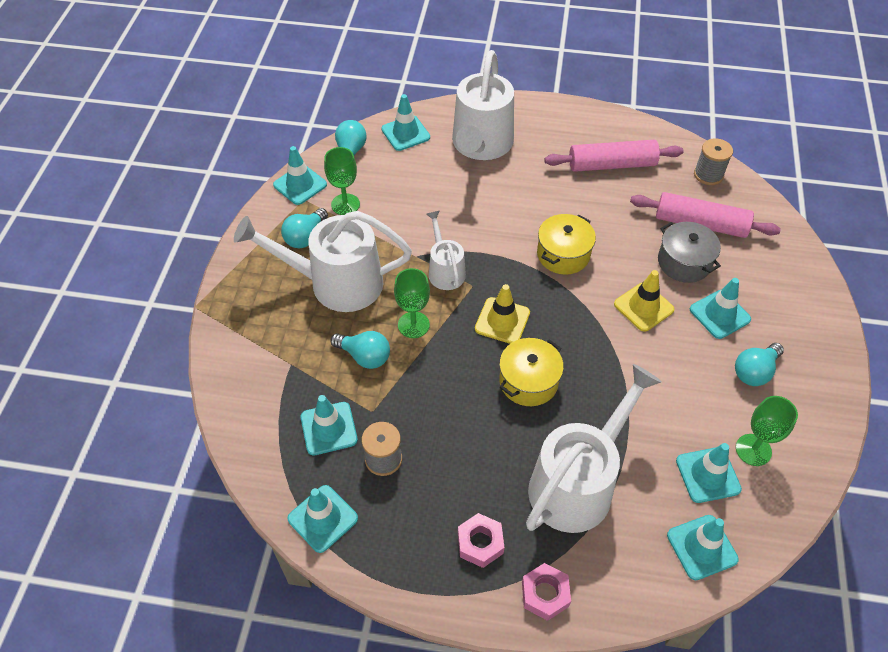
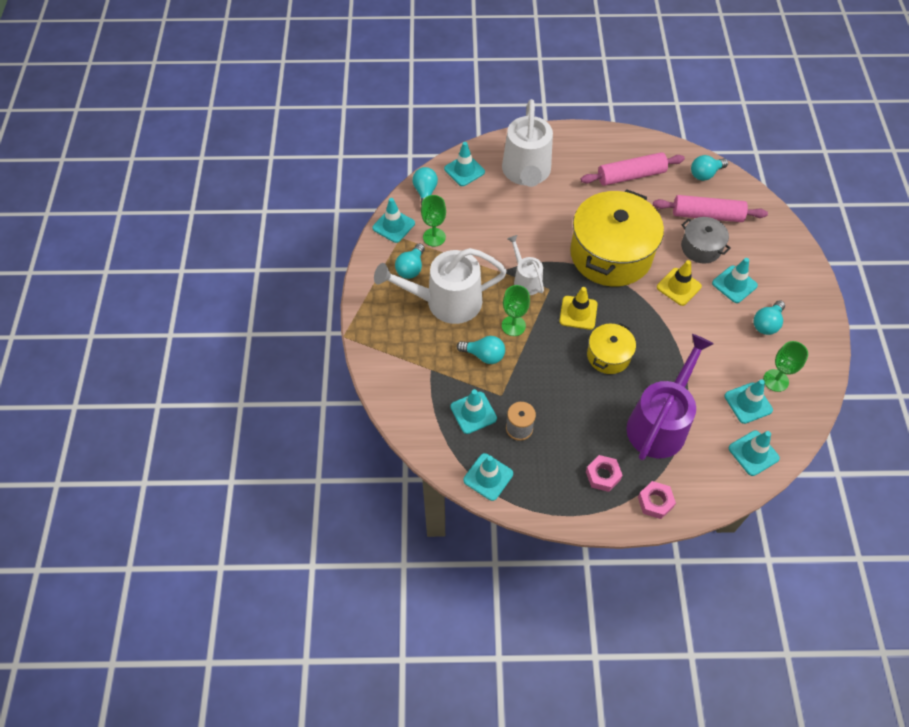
camera: 10 degrees left, 5 degrees up
white watering can [526,364,661,533] -> purple watering can [626,334,714,460]
yellow pot [537,214,596,275] -> yellow pot [570,189,664,287], size x2.01
grey spool [694,138,733,185] -> turquoise light bulb [691,155,728,181]

